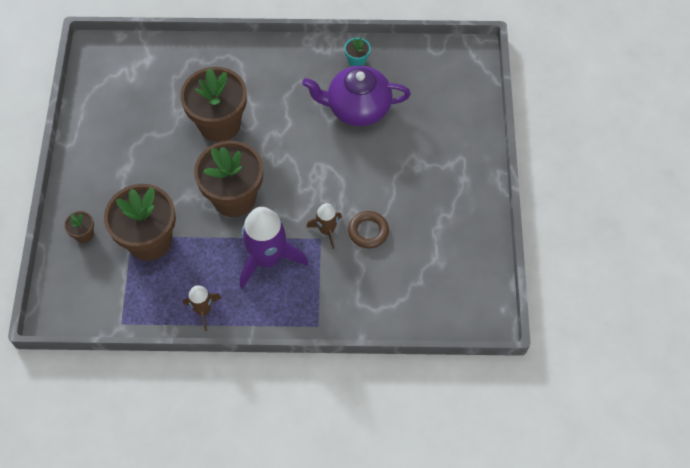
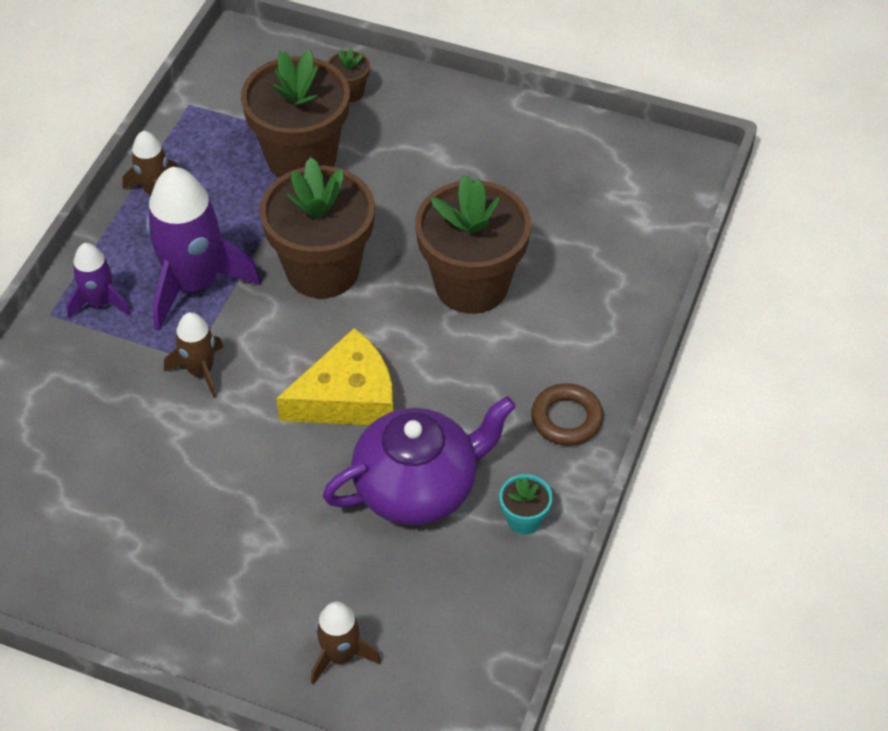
camera: 110 degrees right, 10 degrees down
purple teapot [302,66,411,126] -> purple teapot turned 45 degrees clockwise [323,396,516,525]
brown ring [348,211,389,248] -> brown ring moved to [531,383,603,446]
none -> purple rocket [66,243,131,318]
none -> yellow cheese [276,328,393,425]
none -> brown rocket [311,602,381,685]

